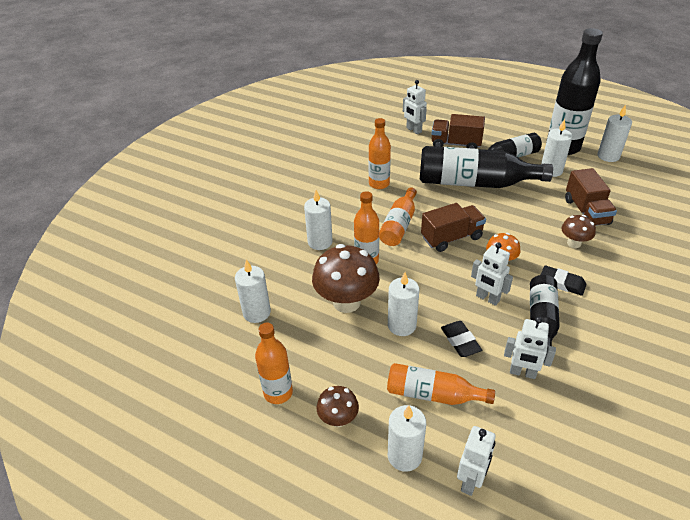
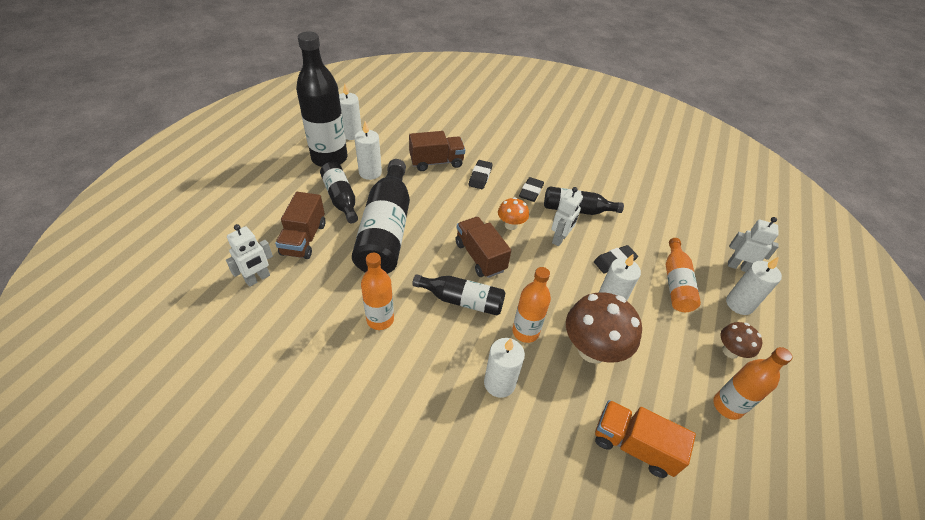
camera: 100 degrees left, 5 degrees up
white candle [235,260,271,323] -> orange truck [595,400,696,478]
orange bottle [379,187,417,246] -> black bottle [412,274,505,316]
white robot [504,317,556,379] -> none
brown mushroom [561,215,596,248] -> black eraser [469,160,493,189]

